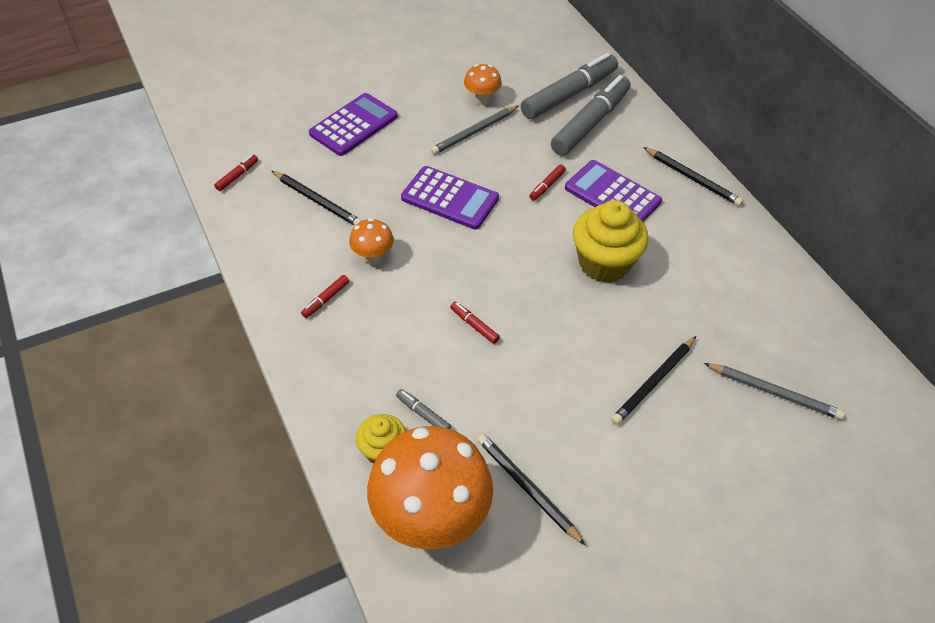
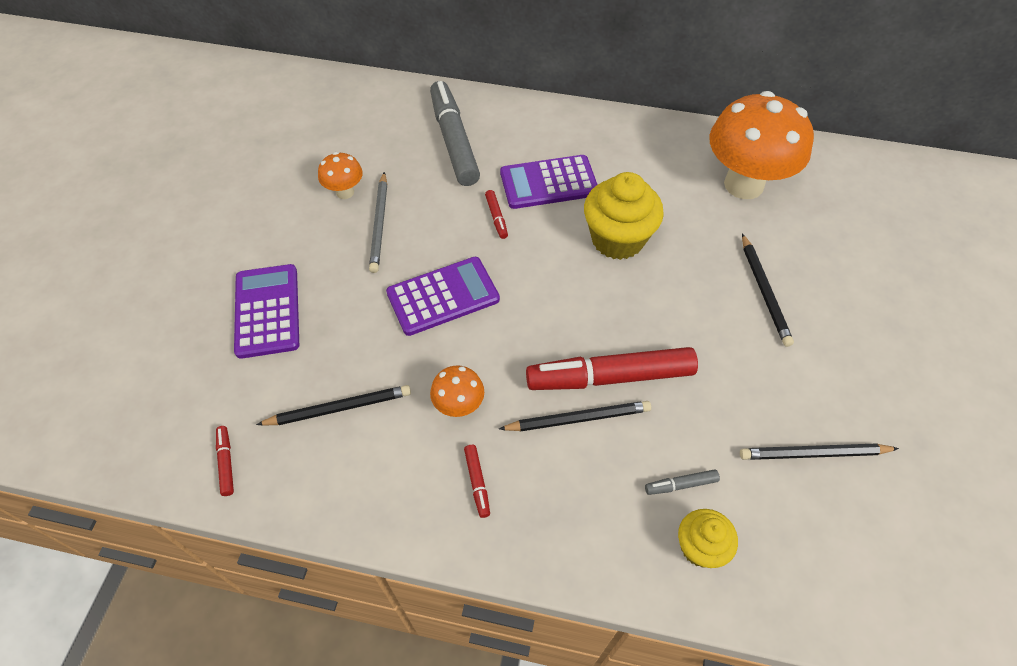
camera: 50 degrees left, 5 degrees up
orange mushroom [367,426,493,550] -> orange mushroom moved to [709,91,814,199]
red marker [450,302,500,344] -> red marker [526,347,698,390], size x2.45
grey marker [521,53,618,119] -> none
black pencil [643,147,743,206] -> black pencil moved to [499,401,651,432]
grey pencil [704,363,845,420] -> none

